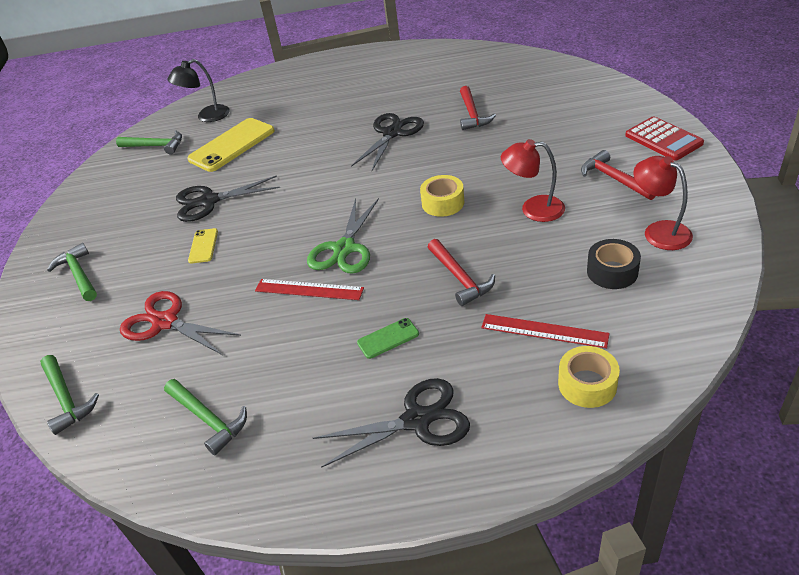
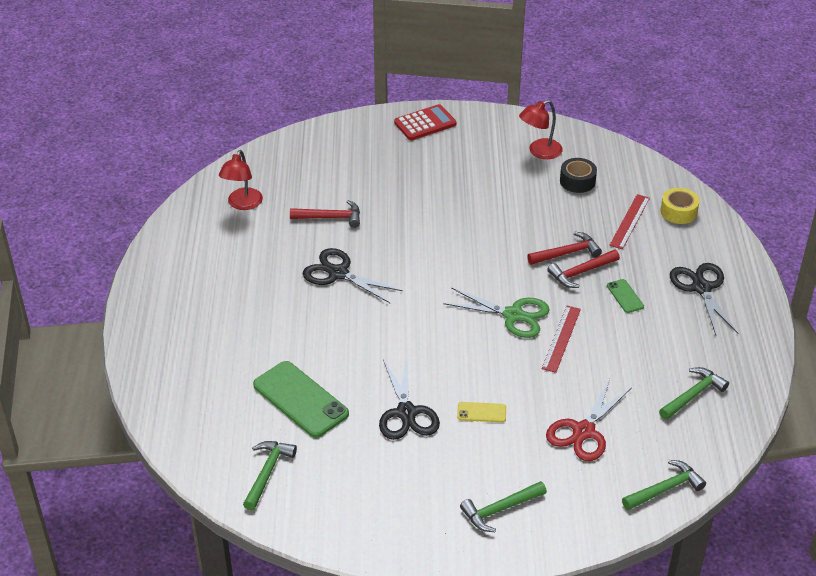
camera: 90 degrees left, 0 degrees up
black lamp [167,59,230,122] -> none
yellow phone [187,118,275,172] -> green phone [253,361,349,438]
yellow tape [420,175,464,217] -> none
red lamp [501,139,565,222] -> red lamp moved to [219,150,263,210]
red hammer [581,150,656,200] -> red hammer moved to [547,250,620,288]

